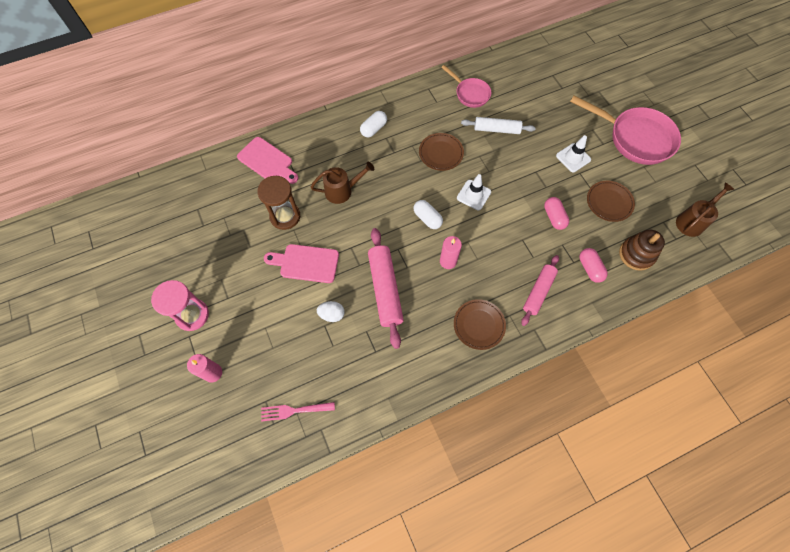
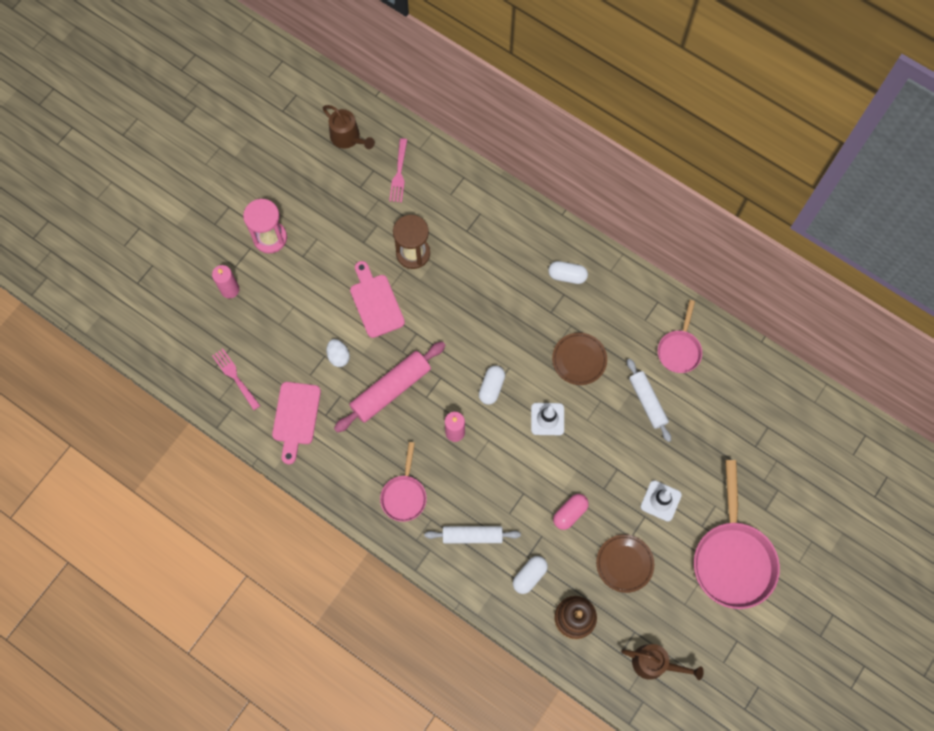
camera: 60 degrees right, 5 degrees up
pink cutting board [237,137,298,184] -> pink cutting board moved to [272,382,321,464]
brown watering can [311,161,374,204] -> brown watering can moved to [323,105,375,149]
brown plate [454,299,506,350] -> pink pan [380,442,427,522]
pink rolling pin [521,255,559,326] -> white rolling pin [425,526,521,543]
pink capsule [579,248,608,283] -> white capsule [513,556,548,594]
none -> pink fork [389,138,407,202]

